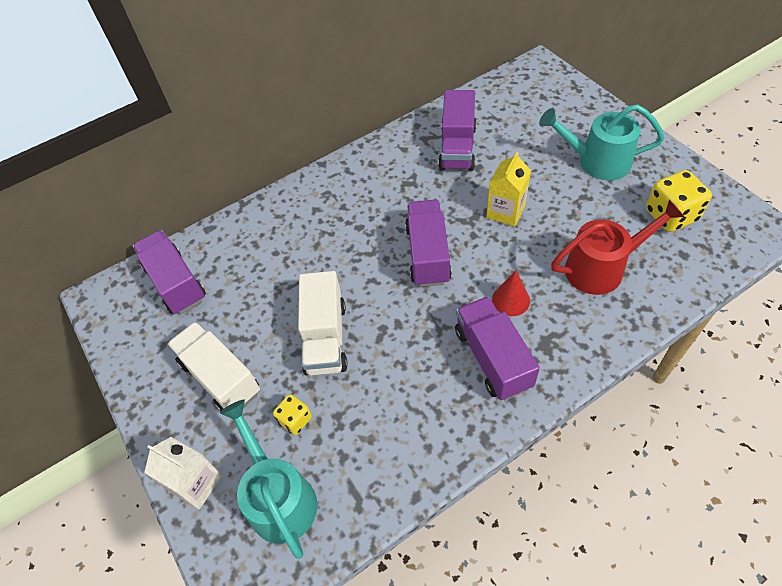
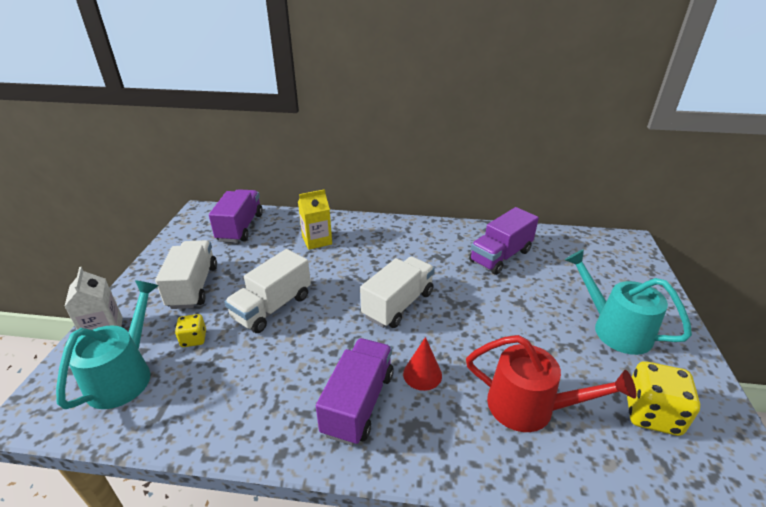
camera: 35 degrees right, 20 degrees down
purple truck [405,200,452,287] -> white truck [360,257,435,328]
yellow carton [487,152,531,227] -> yellow carton moved to [298,189,332,250]

